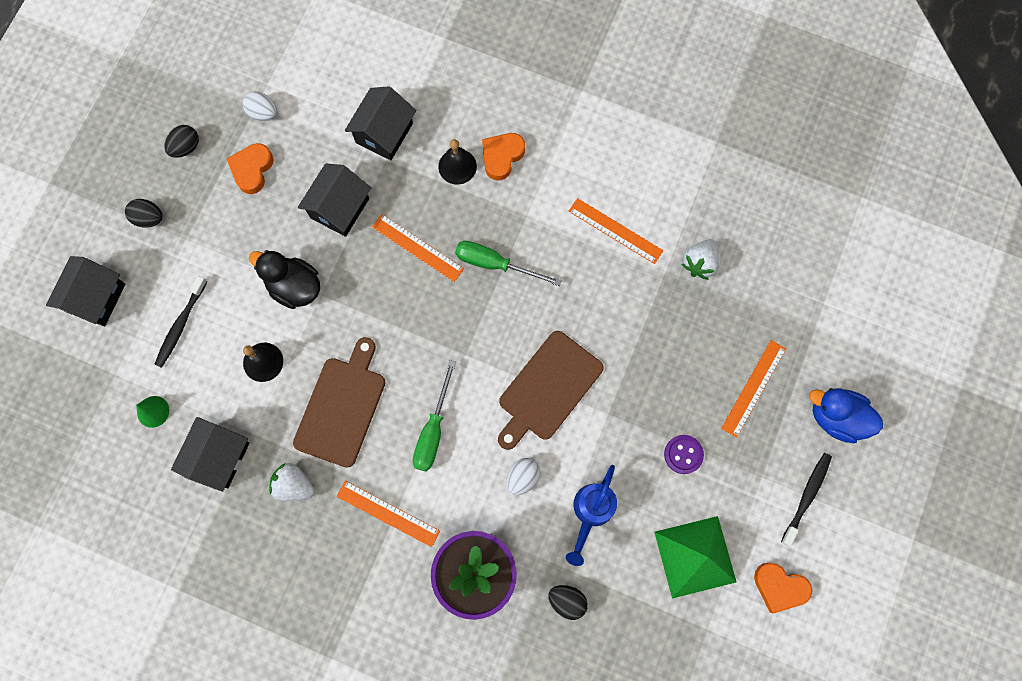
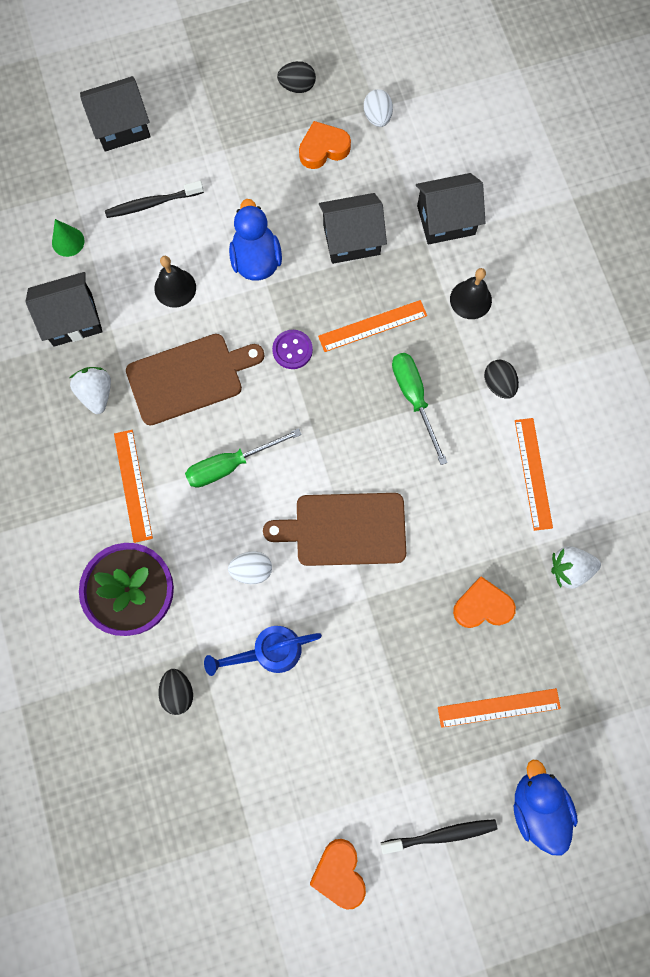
camera: 50 degrees right, 0 degrees up
black egg [125,199,163,228] -> black egg moved to [484,360,519,399]
black duck [249,250,320,309] -> blue duck [229,199,282,281]
orange ruler [372,214,464,282] -> orange ruler turned 75 degrees clockwise [318,300,427,352]
orange heart [482,133,525,180] -> orange heart moved to [453,576,516,628]
green pyramid [654,516,737,598] -> none
purple button [664,435,704,474] -> purple button moved to [272,330,313,369]

